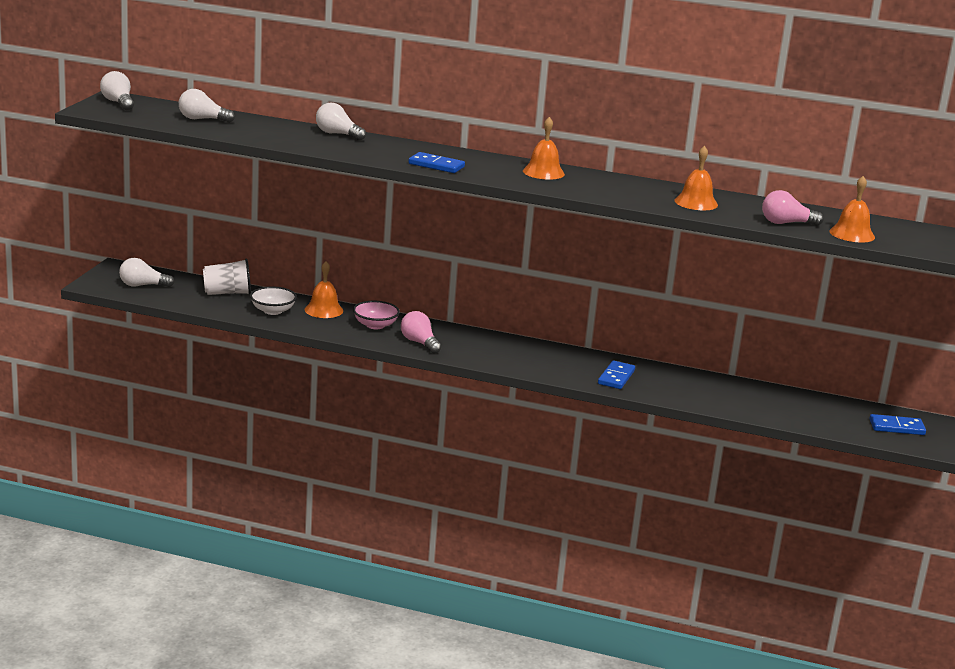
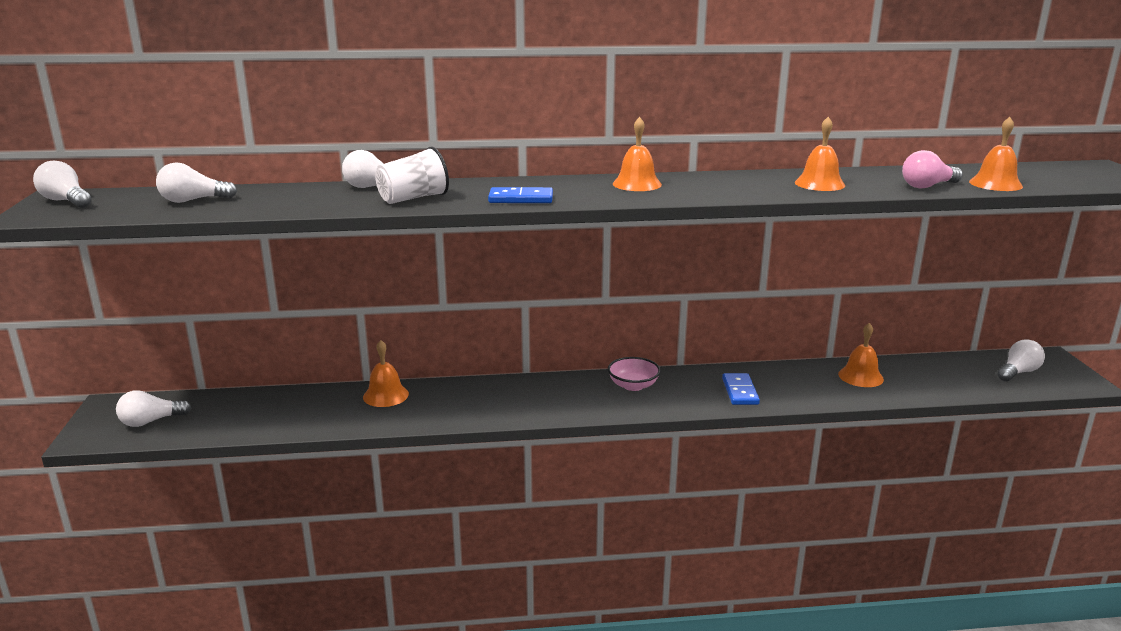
camera: 20 degrees left, 0 degrees up
white cup [203,258,251,295] -> white cup moved to [375,147,449,204]
white bowl [250,286,297,315] -> none
pink bowl [353,301,400,329] -> pink bowl moved to [608,357,661,391]
pink light bulb [401,311,442,354] -> none
blue domino [869,414,926,435] -> white light bulb [998,339,1045,382]
none -> orange bell [838,323,884,387]

